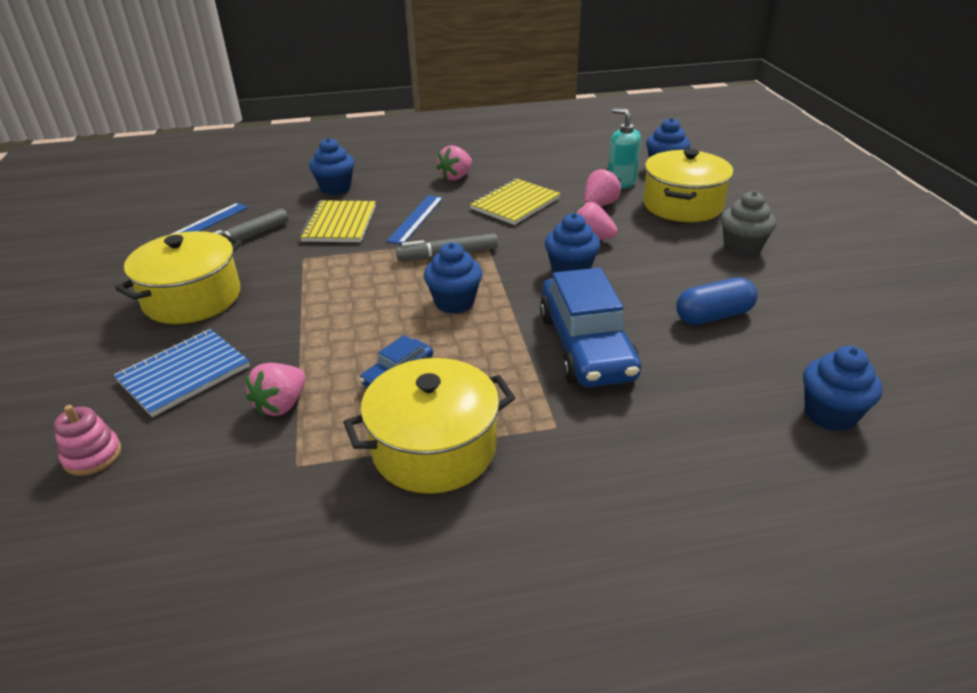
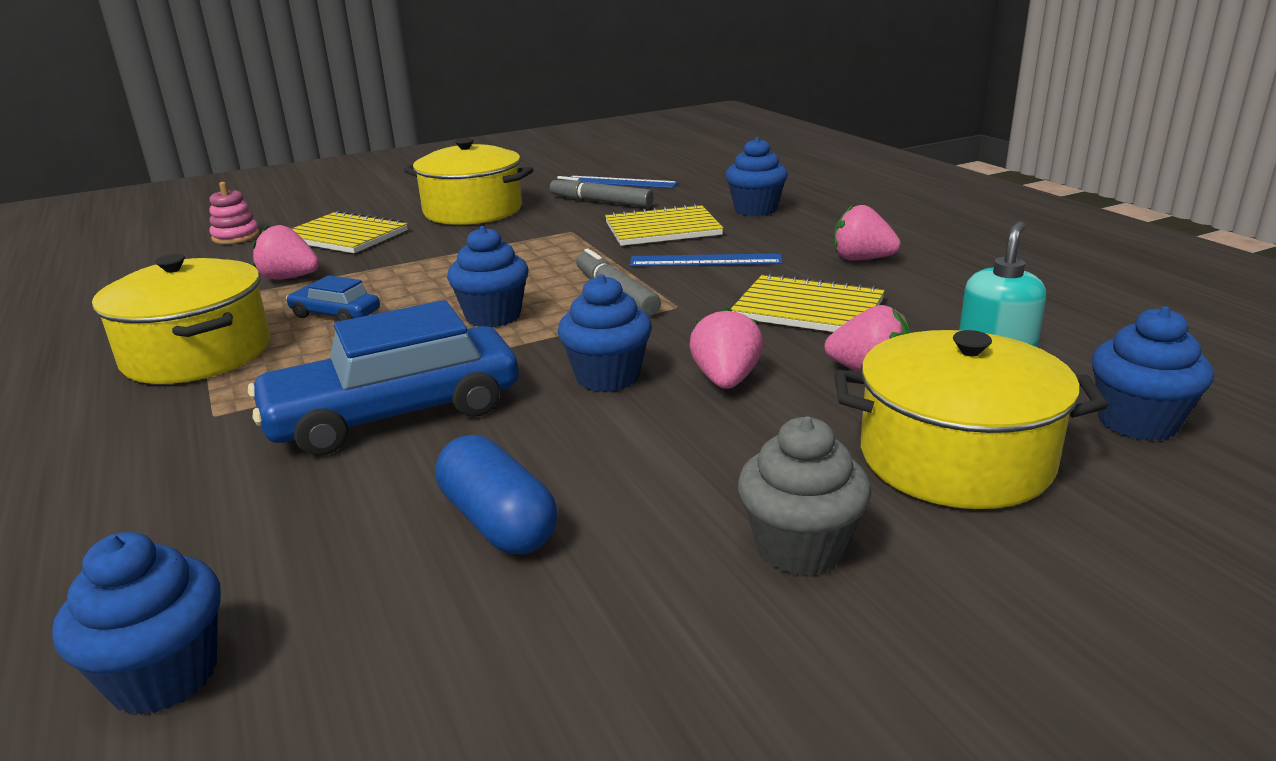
camera: 75 degrees right, 10 degrees down
blue notebook [114,329,250,417] -> yellow notebook [291,210,408,253]

